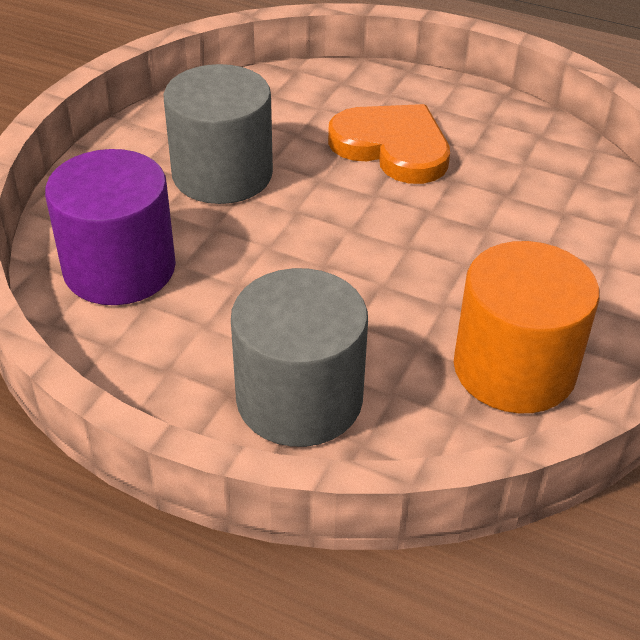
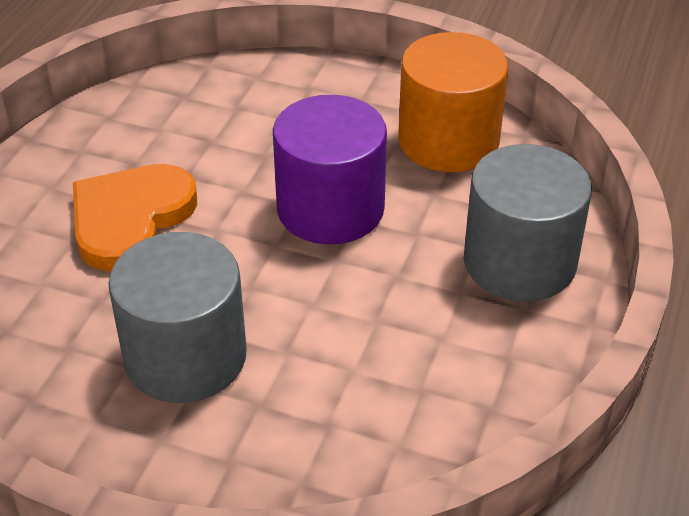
camera: 95 degrees left, 0 degrees up
purple cylinder [45,149,176,305] -> purple cylinder moved to [273,95,387,244]

